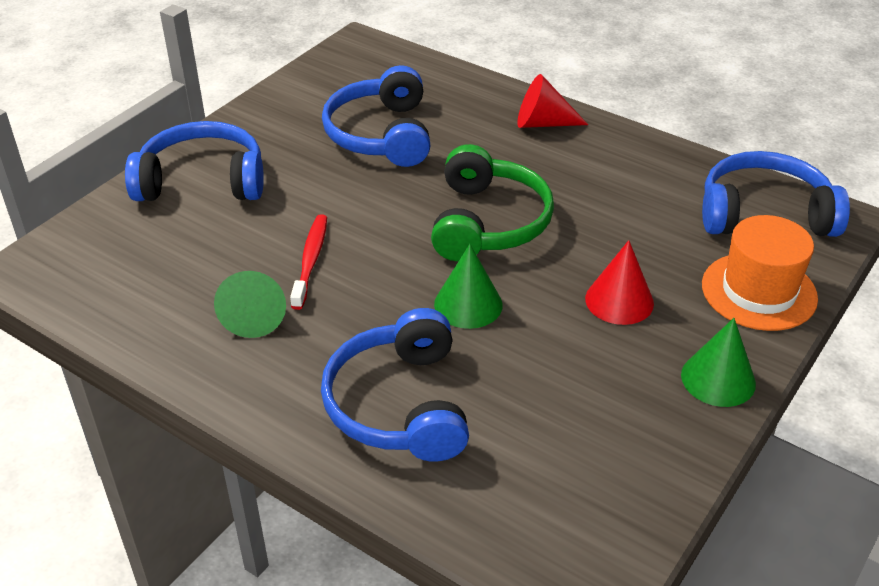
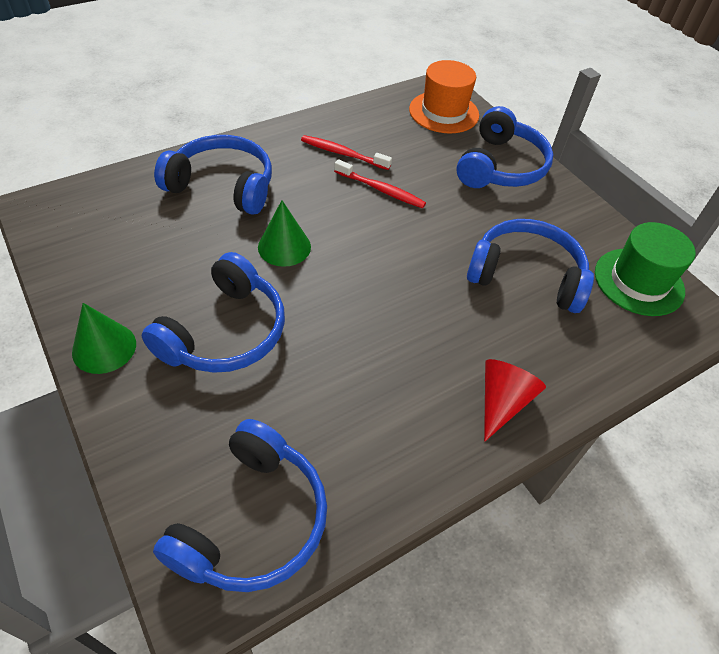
camera: 110 degrees right, 10 degrees up
green cone [214,271,286,338] -> red toothbrush [301,135,392,170]
green headphones [431,144,554,261] -> none
red cone [585,240,654,325] -> blue headphones [142,252,285,373]
orange hat [702,215,818,331] -> orange hat moved to [409,60,479,133]
none -> green hat [595,222,696,316]

